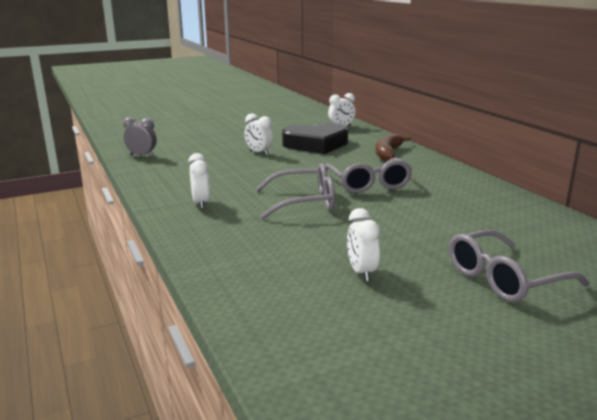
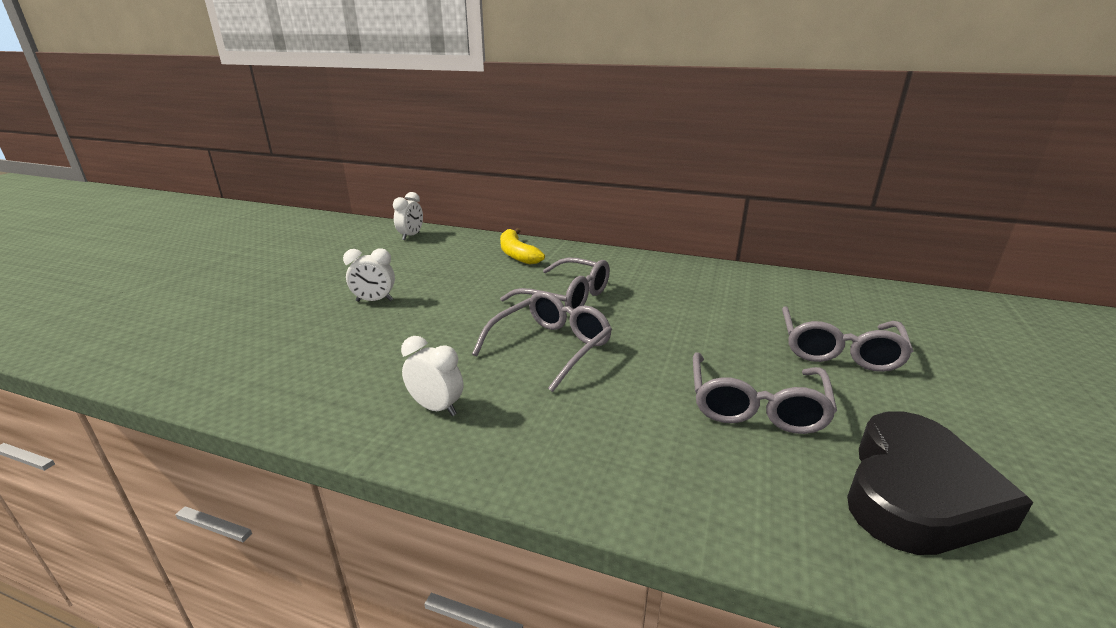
camera: 45 degrees left, 5 degrees up
grey clock [123,117,157,156] -> none
black heart [282,123,348,154] -> black heart moved to [847,411,1033,555]
white clock [347,208,380,281] -> grey glasses [693,352,837,434]
brown banana [376,133,411,161] -> yellow banana [500,228,545,265]

